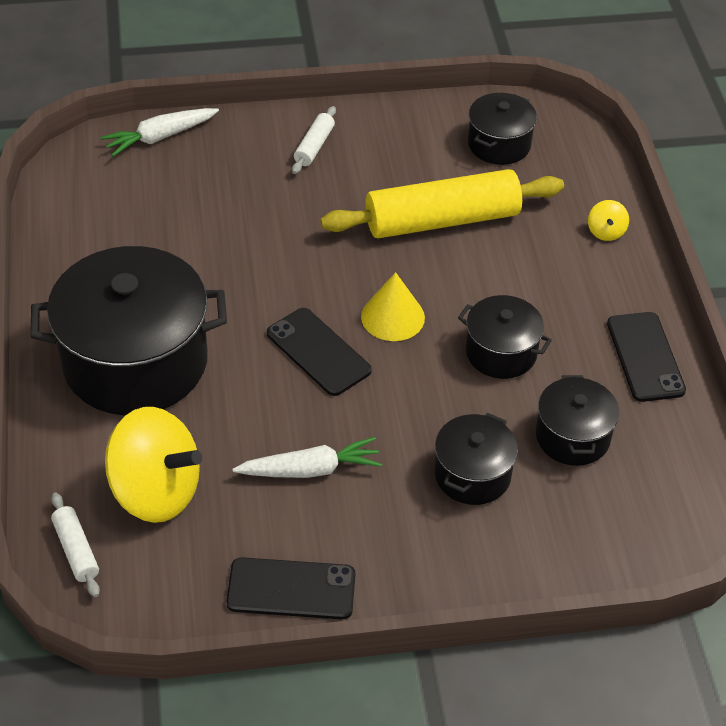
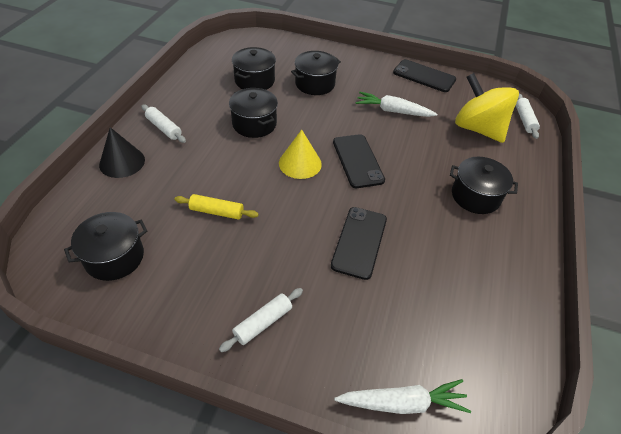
camera: 155 degrees left, 0 degrees up
black pot [30,246,227,415] -> black pot [450,157,518,214], size x0.50
yellow rolling pin [320,169,564,238] -> yellow rolling pin [174,194,259,220], size x0.44
yellow spinning top [588,200,629,241] -> black cone [99,127,145,178]
black phone [607,312,686,402] -> black phone moved to [331,207,387,280]
none -> white rolling pin [141,104,186,143]

